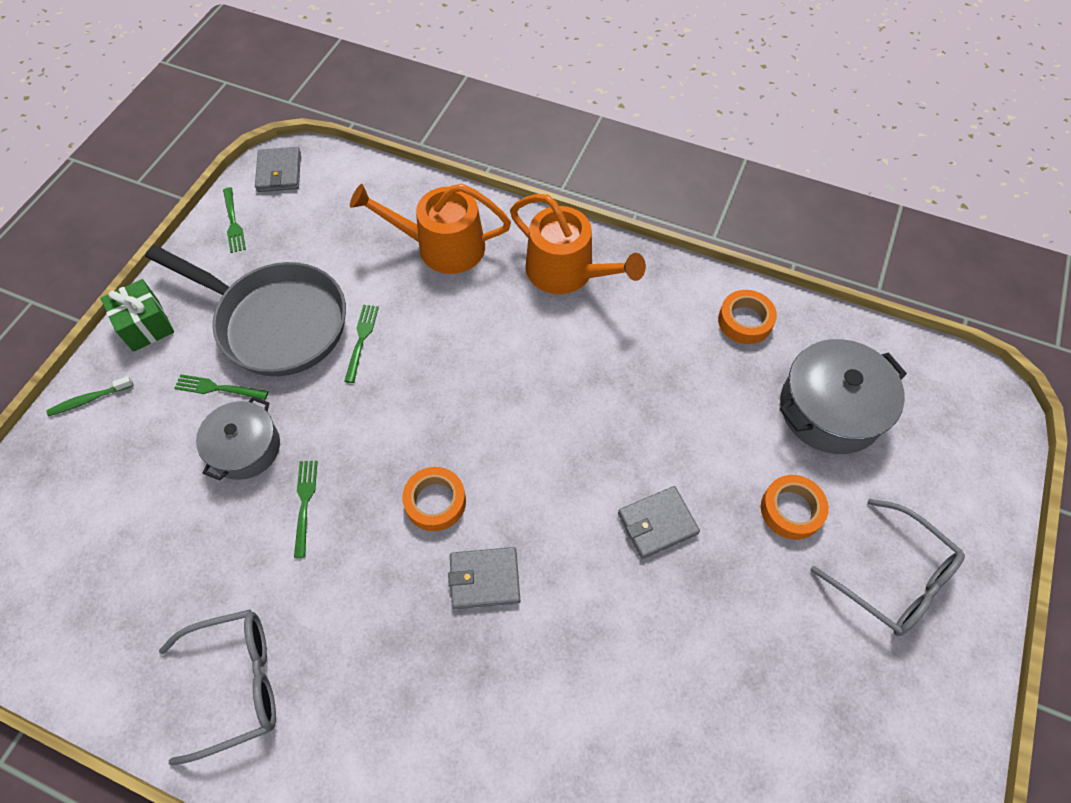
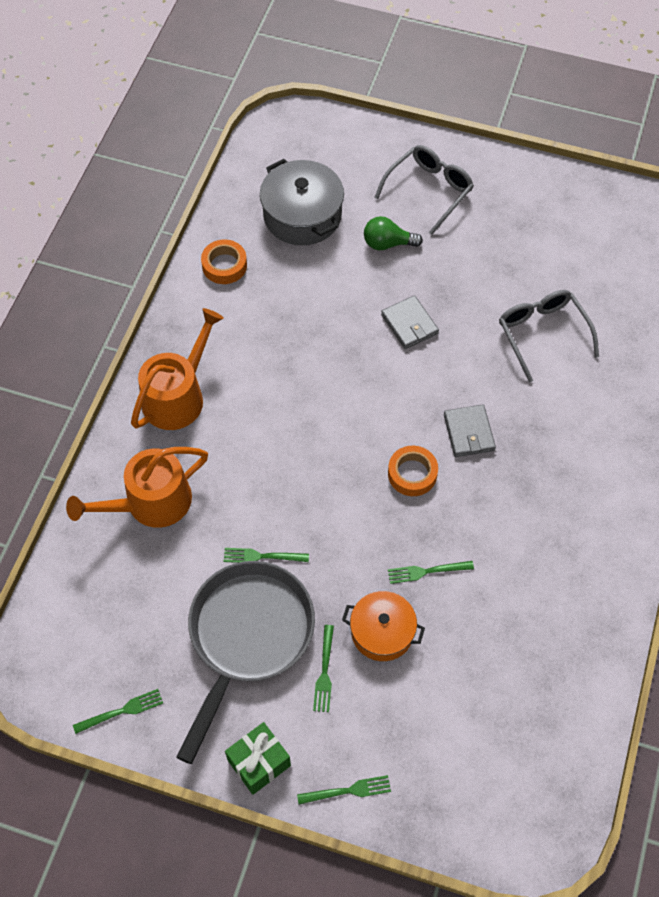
camera: 95 degrees left, 0 degrees up
green toothbrush [46,376,133,416] -> green fork [297,775,391,804]
grey glasses [159,610,276,766] -> grey glasses moved to [499,290,599,382]
grey pot [196,396,280,481] -> orange pot [342,591,425,661]
grey wallet [255,147,301,192] -> none
orange watering can [350,184,511,274] -> orange watering can turned 60 degrees clockwise [66,447,208,528]
orange tape [761,475,829,540] -> green light bulb [364,216,423,250]

